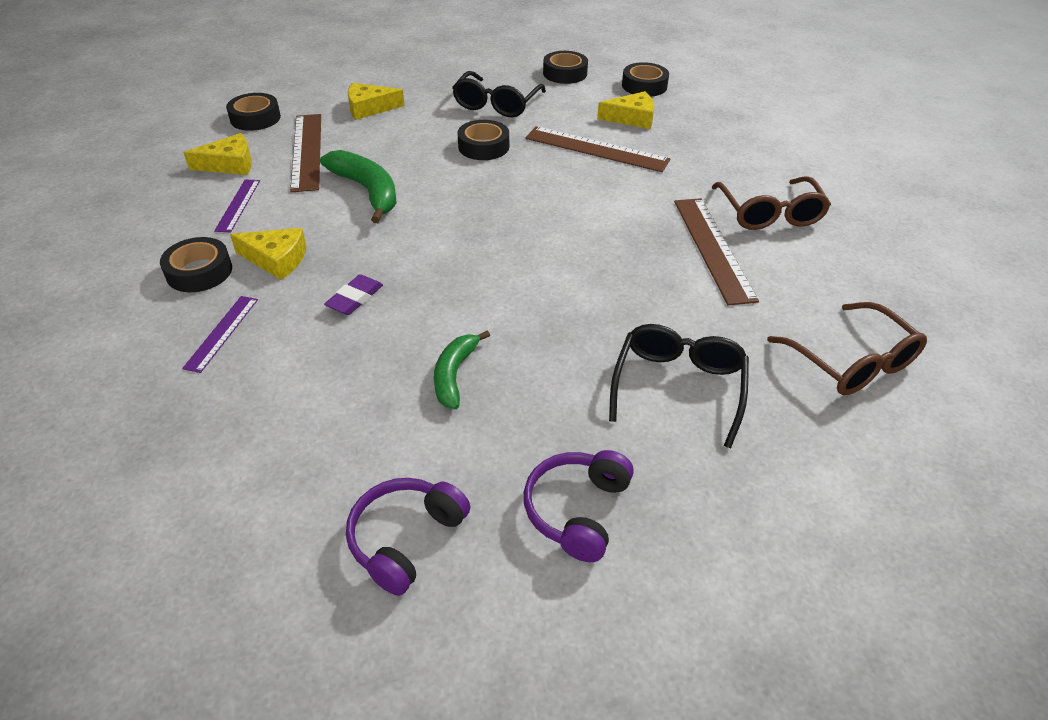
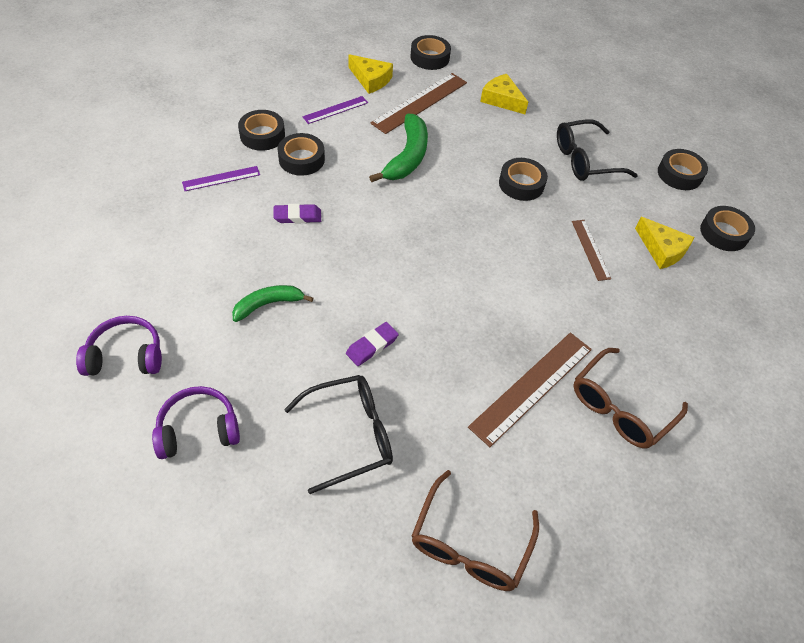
camera: 50 degrees right, 10 degrees up
yellow cheese [230,228,306,280] -> black tape [278,133,325,176]
brown ruler [525,126,670,172] -> brown ruler [572,220,611,281], size x0.56
none -> purple eraser [346,322,399,366]

